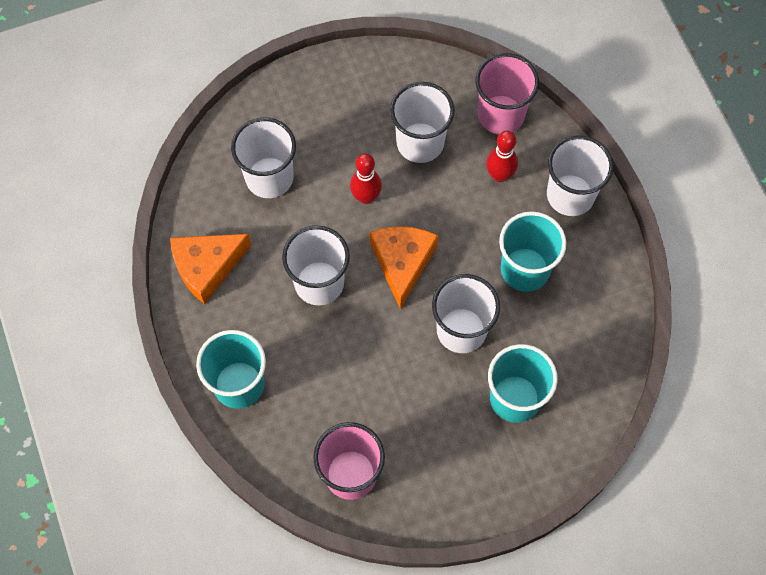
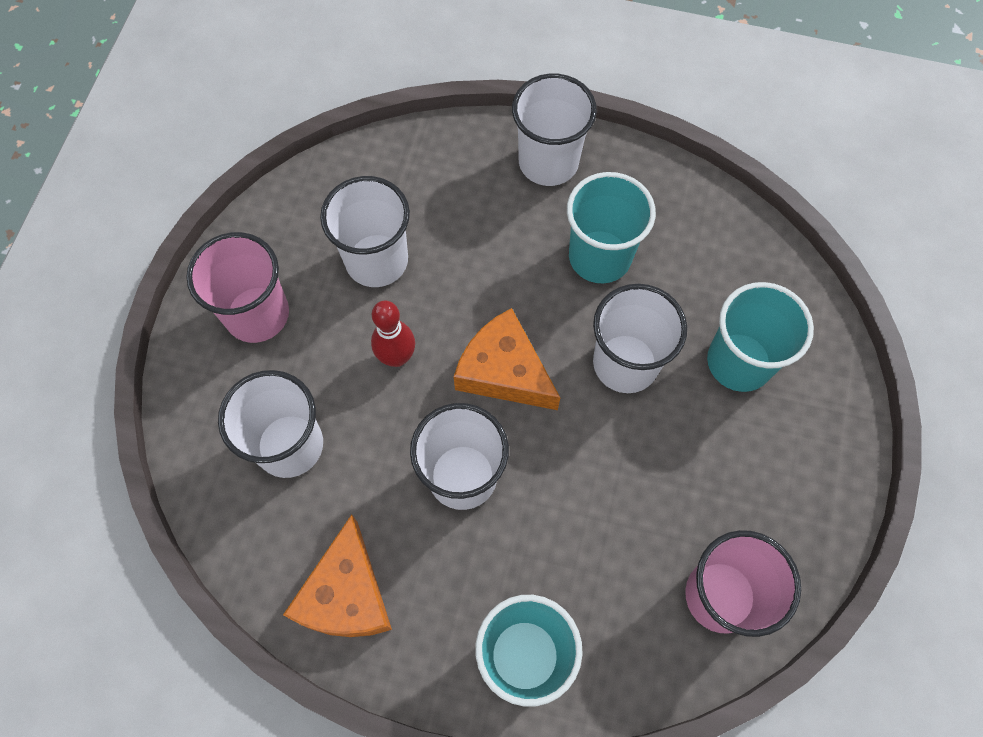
camera: 55 degrees left, 0 degrees up
pink cup [475,53,539,134] -> pink cup moved to [186,232,289,343]
red bowling pin [486,131,518,182] -> none

